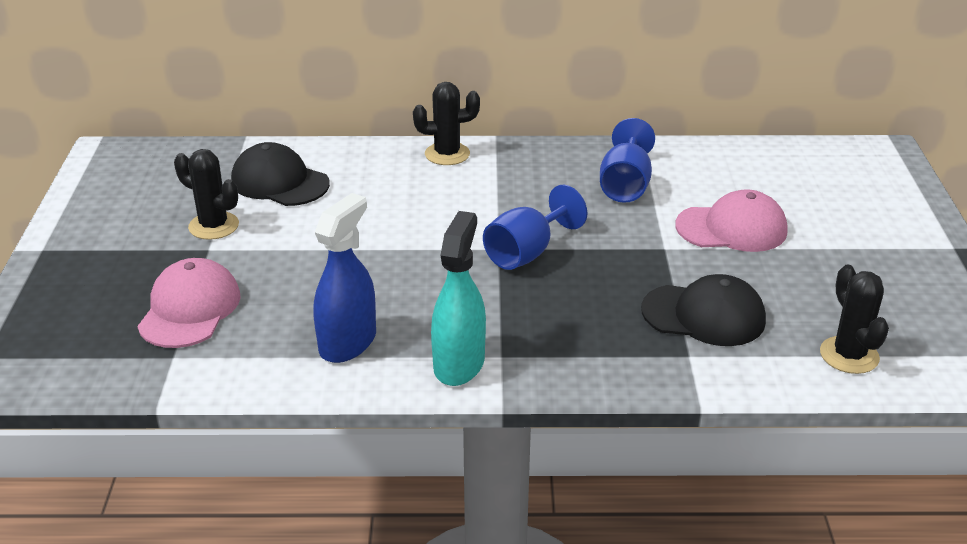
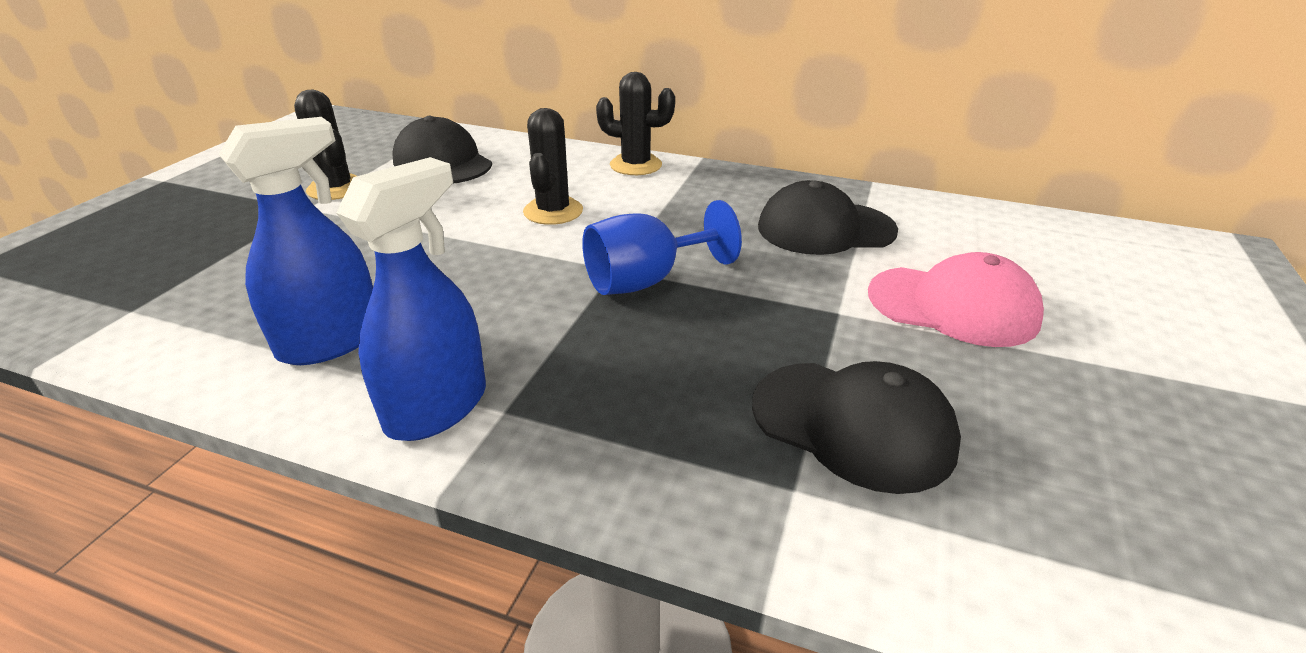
camera: 20 degrees right, 0 degrees up
pink cap [137,258,241,348] -> none
turquoise spray bottle [431,211,486,386] -> blue spray bottle [336,157,486,441]
blue goblet [600,118,655,203] -> black cap [758,180,898,255]
black cactus [820,265,889,374] -> black cactus moved to [523,108,583,225]

